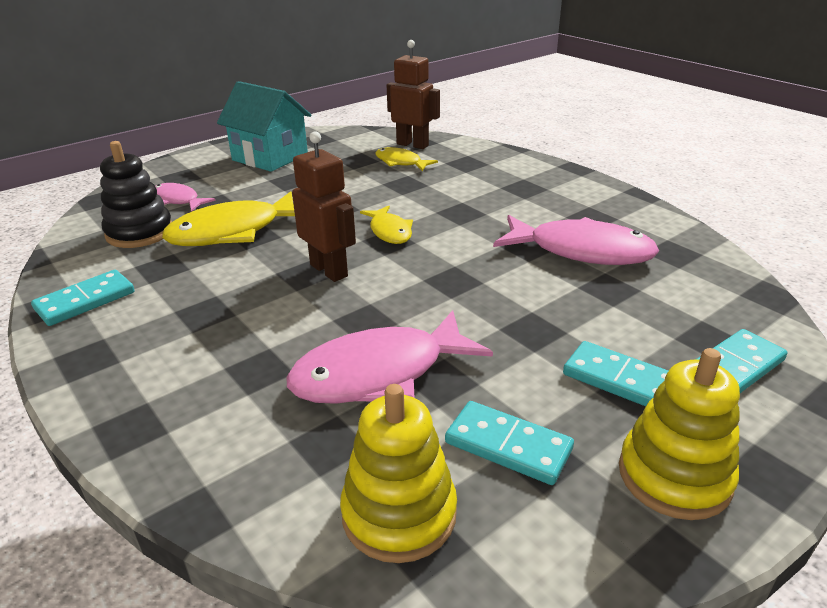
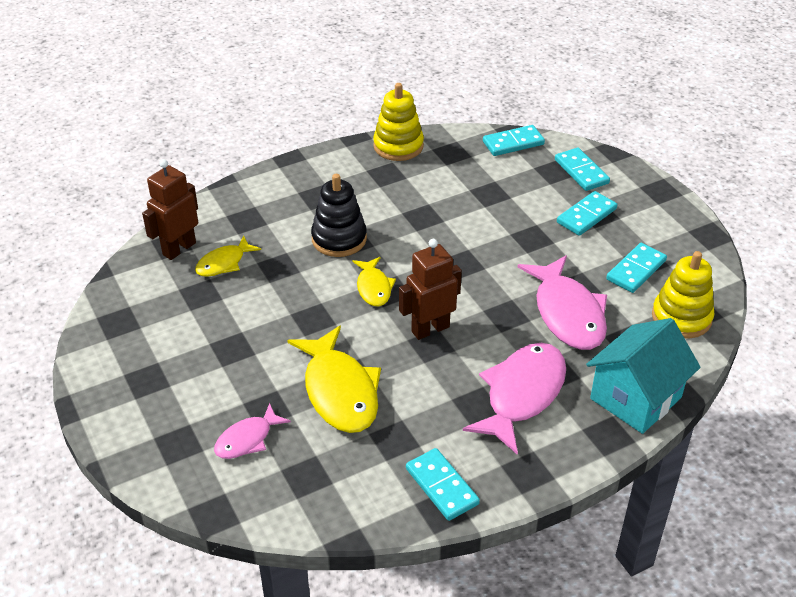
camera: 80 degrees left, 10 degrees up
black stacking toy [100,141,172,248] -> black stacking toy moved to [311,174,367,257]
turquoise house [217,81,311,172] -> turquoise house moved to [586,318,701,434]
yellow fish [360,206,413,244] -> yellow fish turned 90 degrees clockwise [352,257,396,306]
pink fish [493,215,659,265] -> pink fish moved to [463,343,566,455]
yellow stacking toy [619,348,740,520] -> yellow stacking toy moved to [373,83,424,161]
none -> turquoise domino [483,125,545,156]

